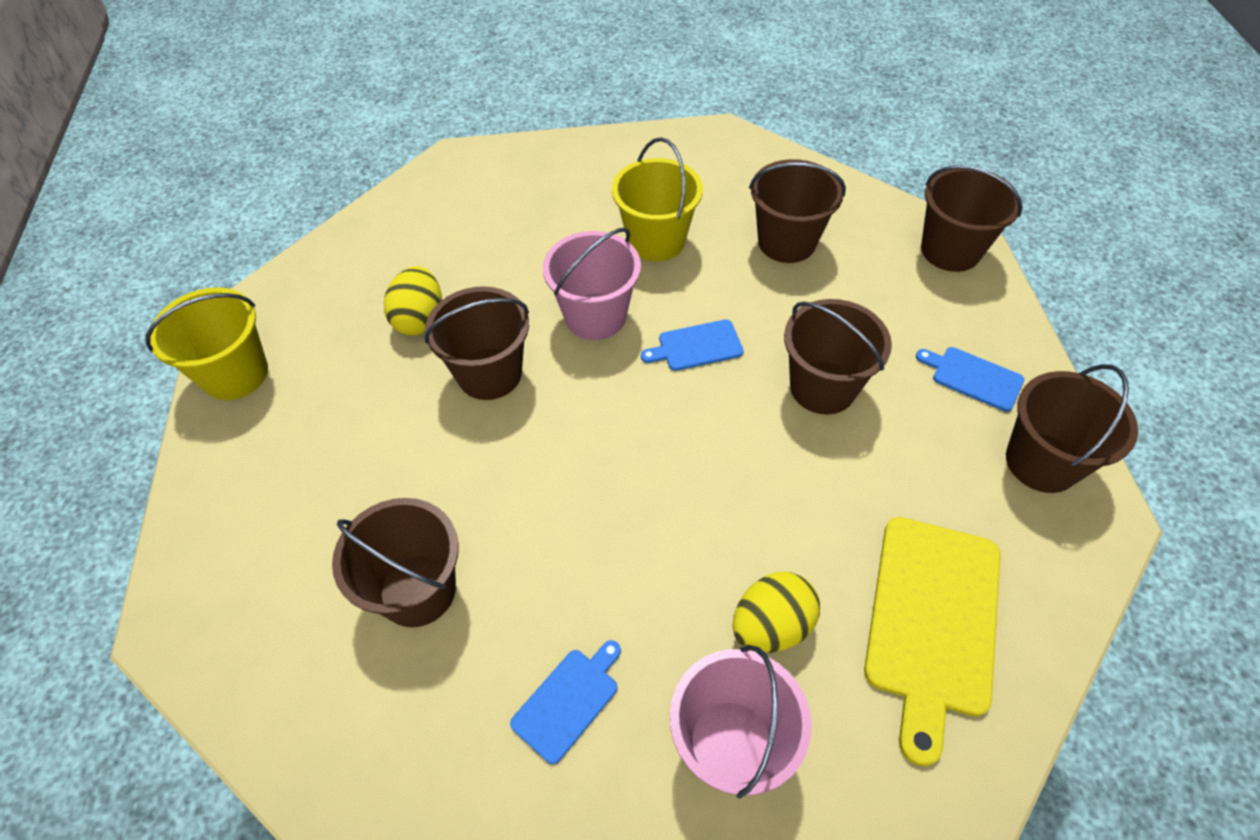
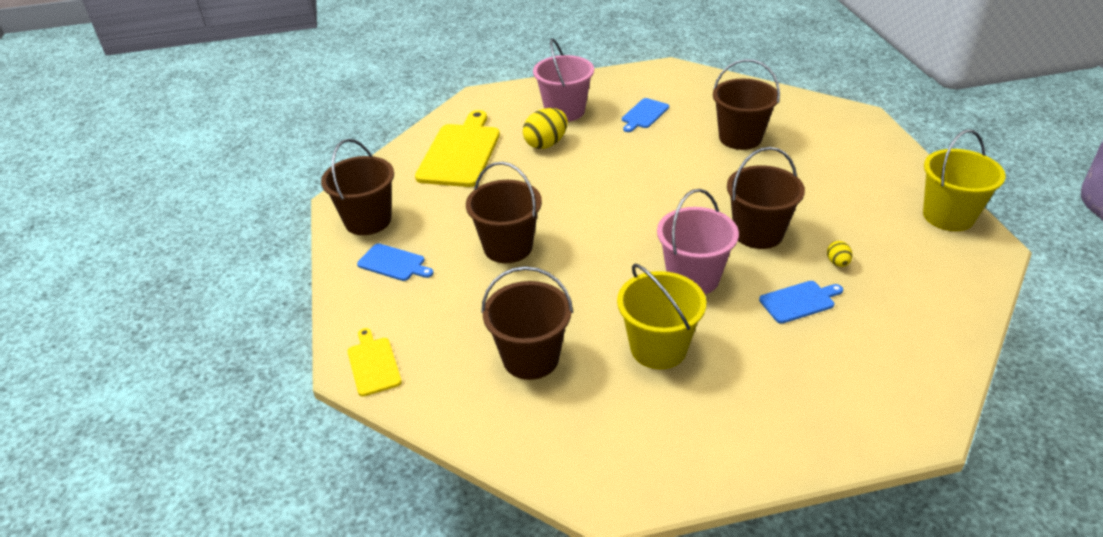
camera: 175 degrees right, 15 degrees down
yellow egg [384,266,442,336] -> yellow egg [827,241,852,267], size x0.51
blue cutting board [641,319,744,371] -> blue cutting board moved to [759,281,843,324]
brown bucket [921,165,1023,272] -> yellow cutting board [347,328,402,396]

